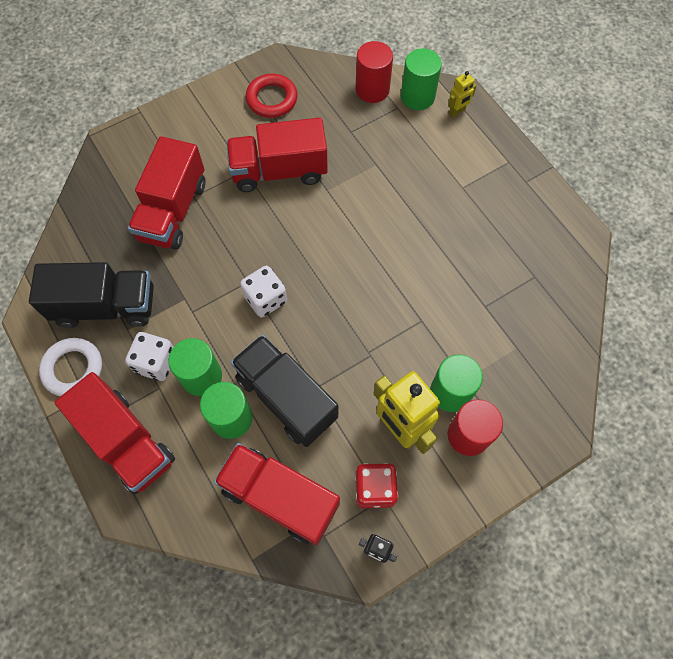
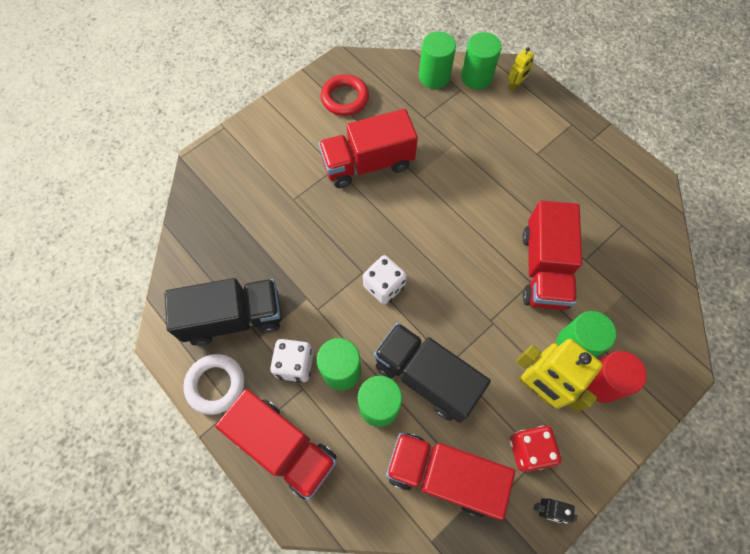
camera: 10 degrees left, 0 degrees up
red truck [128,136,206,250] -> red truck moved to [522,201,582,310]
red cylinder [356,41,393,103] -> green cylinder [419,31,456,89]

